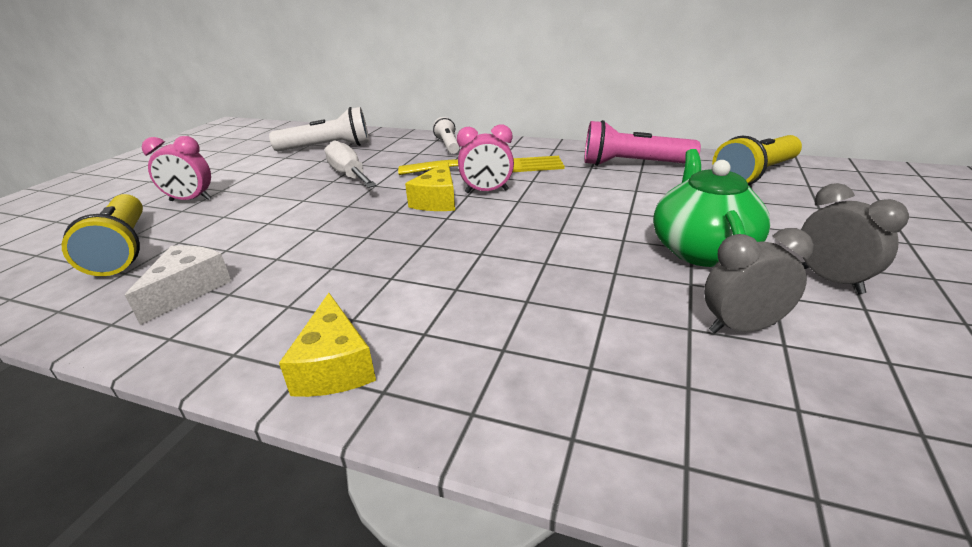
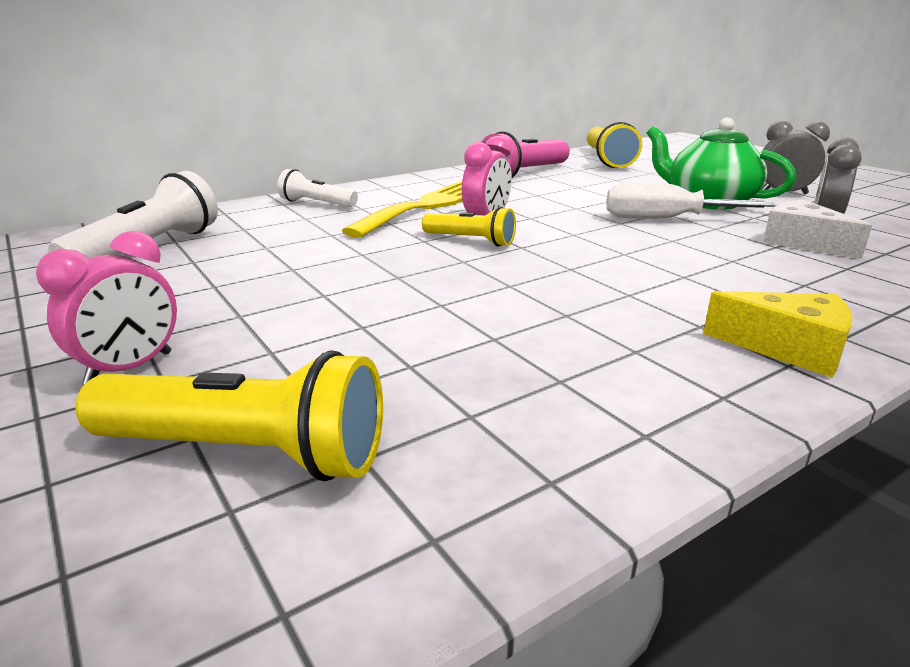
camera: 55 degrees left, 5 degrees down
white cheese [125,245,231,325] -> white cheese moved to [763,199,872,259]
white screwdriver [325,140,377,188] -> white screwdriver moved to [607,182,775,219]
yellow cheese [405,161,455,211] -> yellow flashlight [422,207,516,247]

